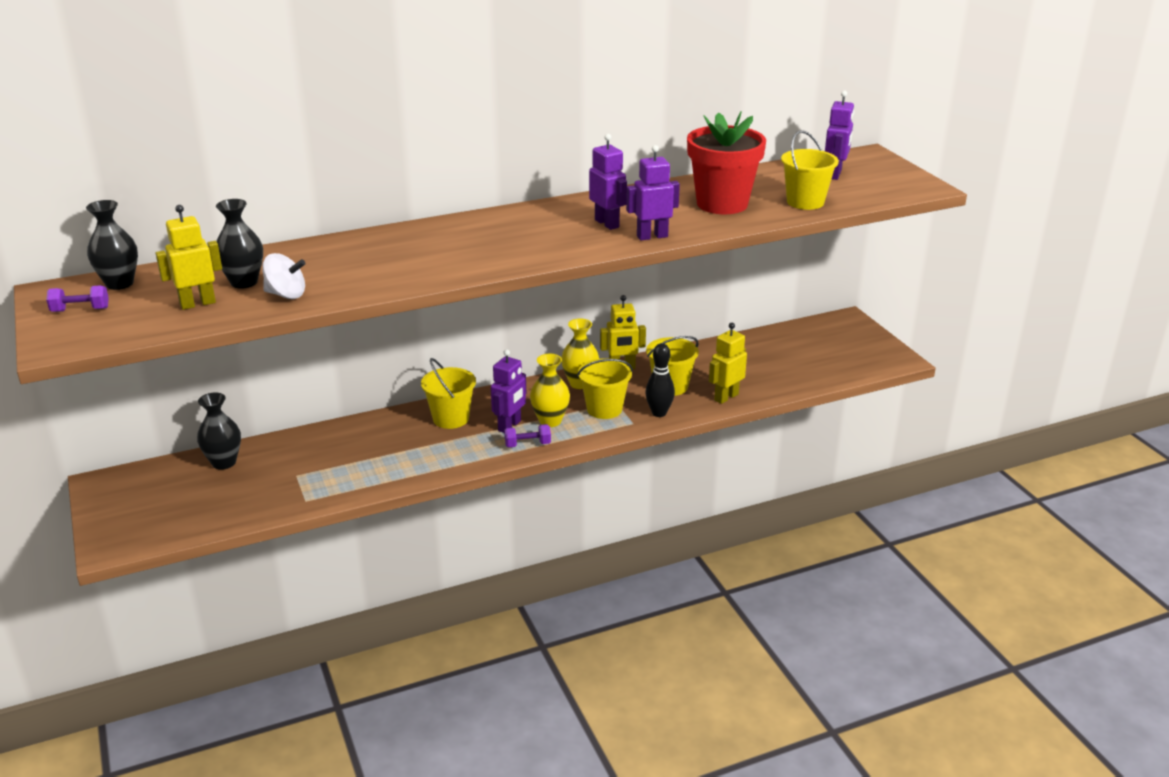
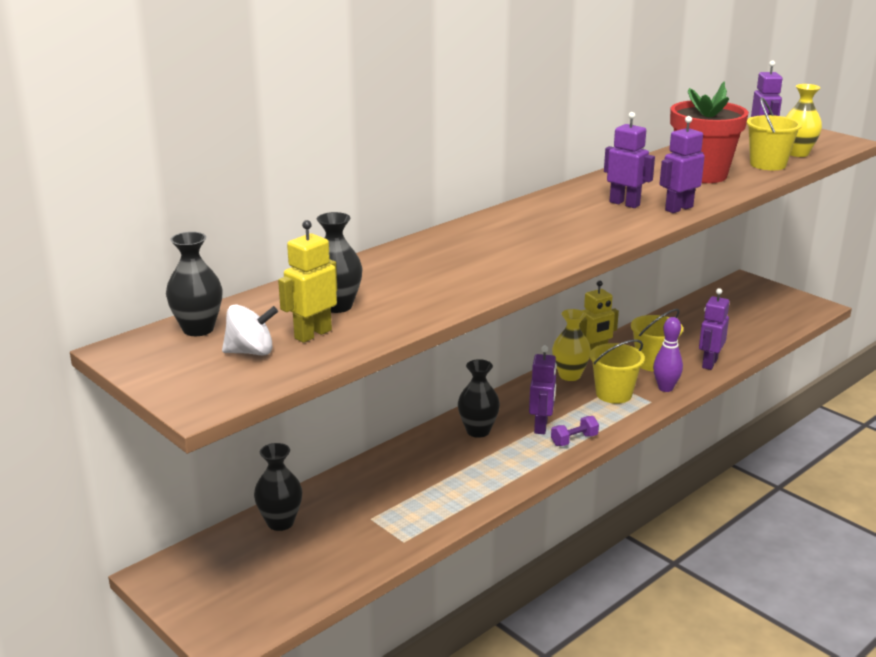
camera: 20 degrees left, 5 degrees down
purple dumbbell [46,285,109,312] -> none
white spinning top [262,253,306,299] -> white spinning top moved to [222,305,278,355]
yellow bucket [421,358,476,429] -> black vase [458,359,500,438]
yellow vase [530,354,570,427] -> yellow vase moved to [786,84,822,157]
black bowling pin [645,343,675,417] -> purple bowling pin [653,317,683,392]
yellow robot [709,323,747,404] -> purple robot [699,288,729,370]

